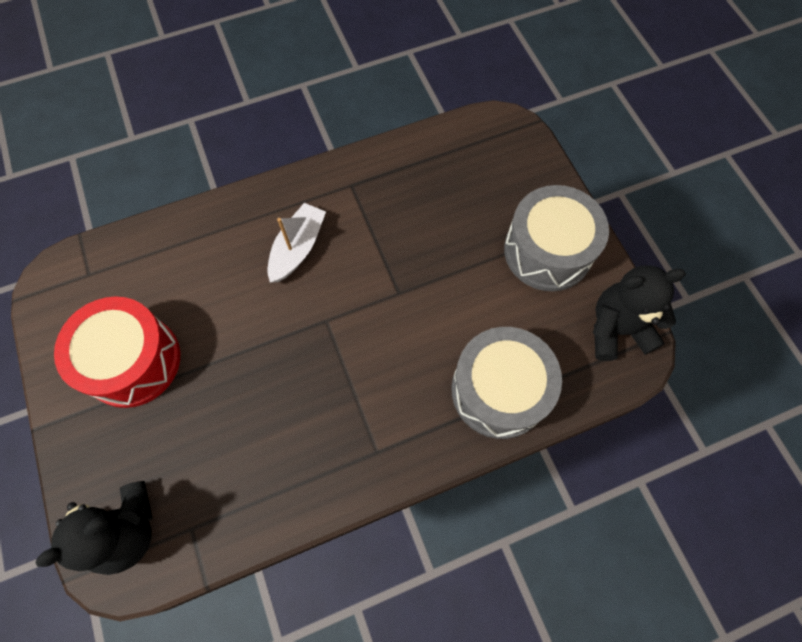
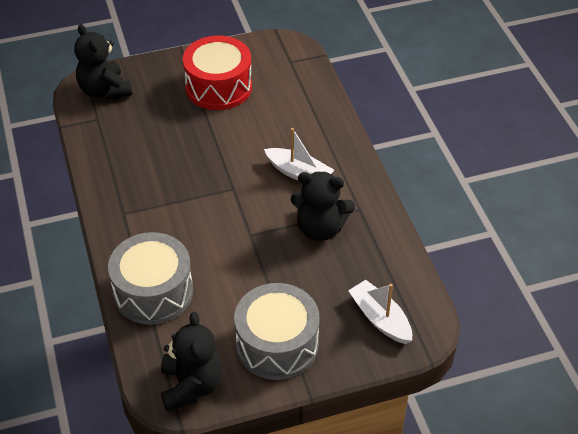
camera: 95 degrees right, 20 degrees down
none -> black teddy bear [291,172,355,241]
none -> white boat [348,280,412,344]

